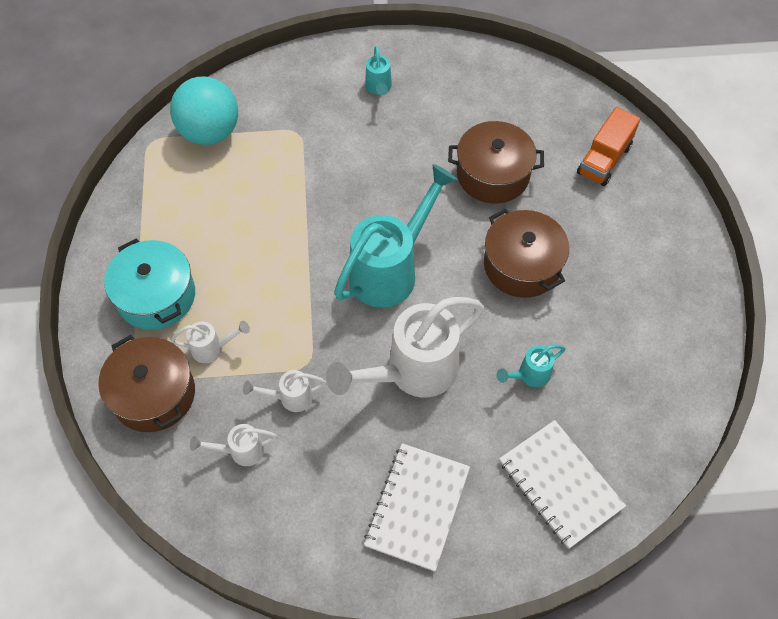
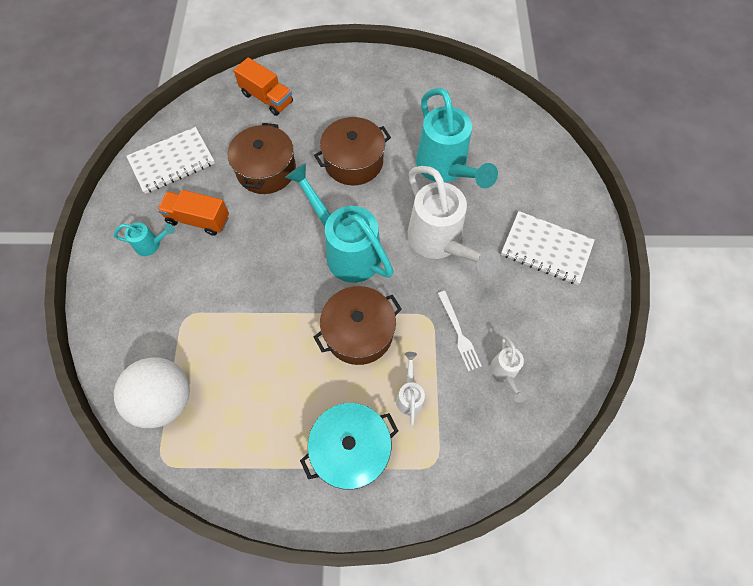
camera: 85 degrees left, 5 degrees up
brown pot [98,335,195,432] -> brown pot moved to [314,286,402,365]
turquoise ball [170,76,238,145] -> white ball [114,357,190,428]
white watering can [243,370,327,412] -> white fork [438,291,482,371]
turquoise watering can [497,344,566,387] -> turquoise watering can [416,88,498,188], size x2.20
white notebook [499,420,626,549] -> white notebook moved to [126,127,215,194]
none -> orange truck [157,190,229,236]

